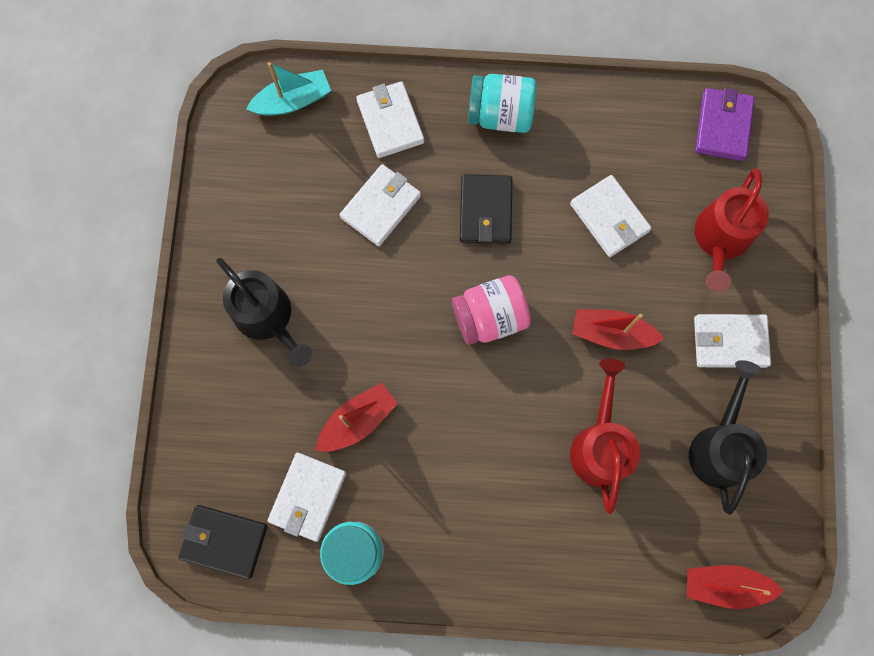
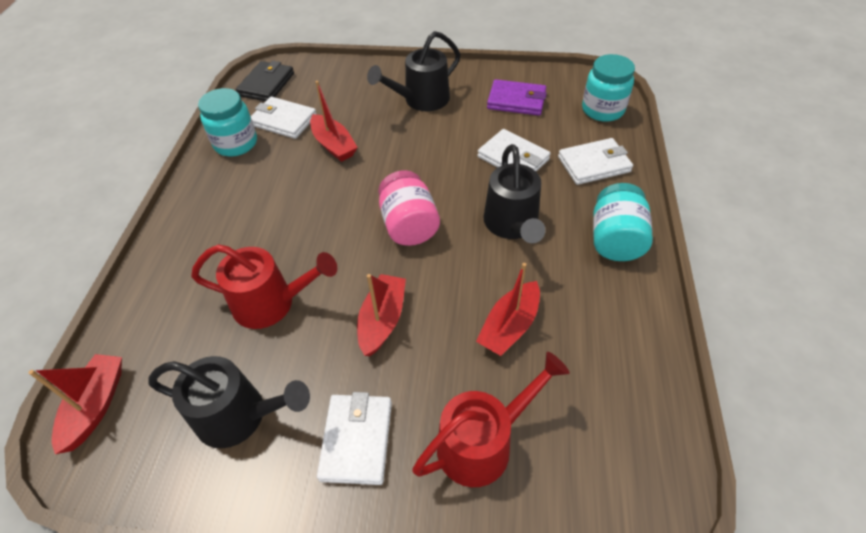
camera: 95 degrees right, 25 degrees down
turquoise boat [246,62,331,116] -> turquoise jar [582,54,635,122]
black wallet [460,174,512,244] -> black watering can [484,144,545,243]
white wallet [570,175,652,257] -> red boat [476,263,540,356]
purple wallet [695,88,754,161] -> purple wallet moved to [487,79,547,116]
red watering can [695,168,769,292] -> red watering can turned 120 degrees clockwise [412,352,570,487]

